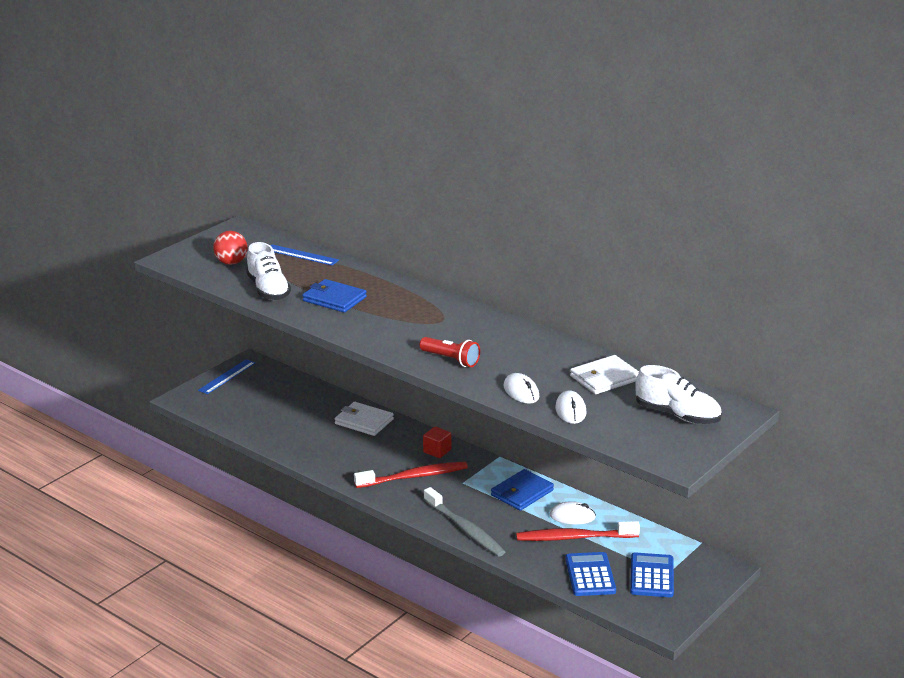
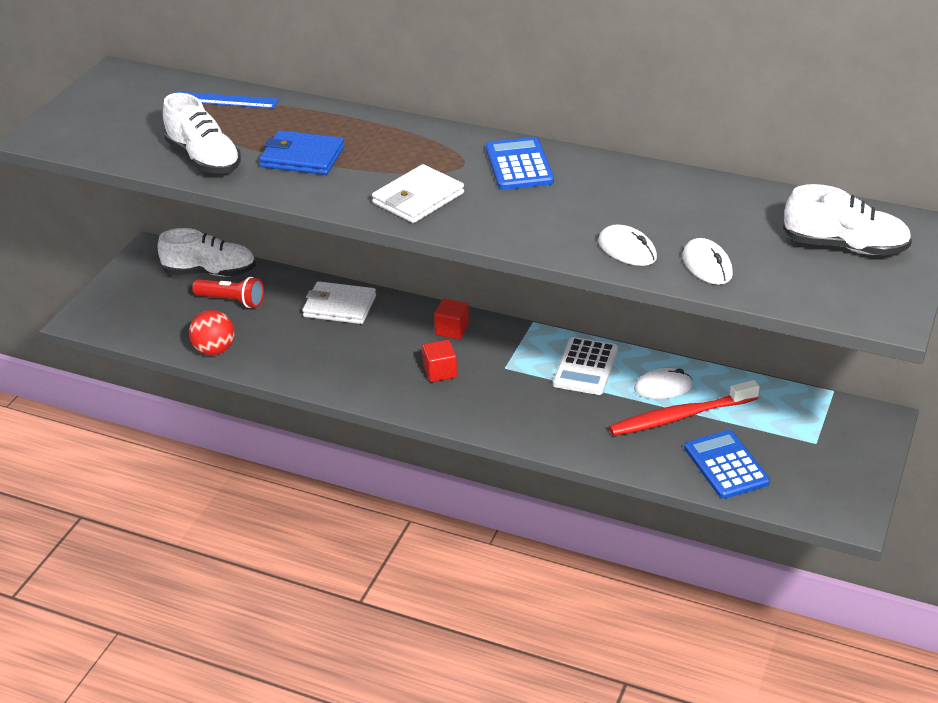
camera: 15 degrees left, 10 degrees up
blue ruler [198,359,255,394] -> none
red ball [213,231,248,265] -> red ball moved to [189,310,235,355]
red toothbrush [354,462,468,488] -> red cube [422,340,457,382]
red flashlight [420,337,480,367] -> red flashlight moved to [192,277,264,308]
grey toothbrush [424,487,505,557] -> none
blue wallet [491,469,554,511] -> white calculator [553,337,618,395]
white wallet [570,355,639,394] -> white wallet moved to [372,164,464,223]
blue calculator [630,552,674,597] -> blue calculator moved to [486,137,554,190]
none -> white shoe [158,228,256,276]

